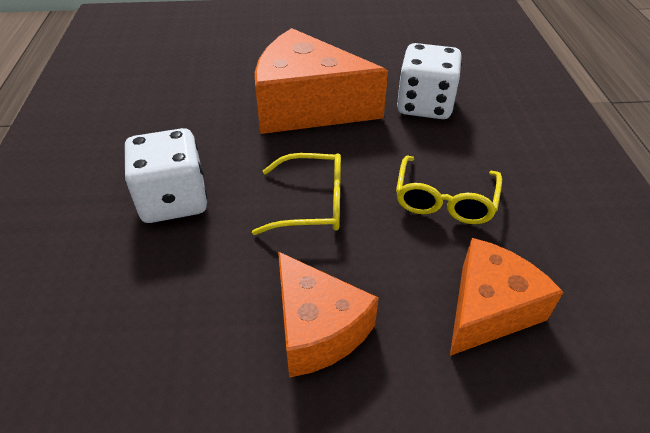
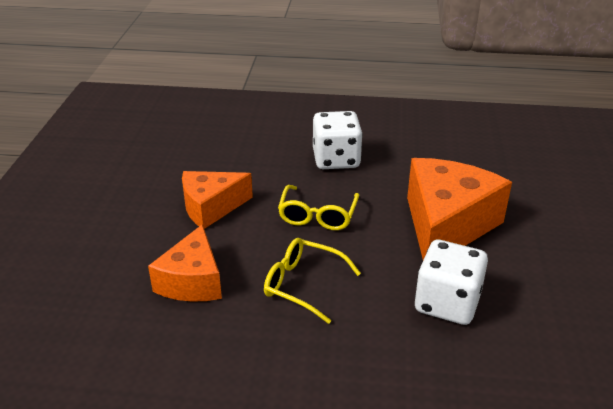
camera: 100 degrees right, 10 degrees down
orange cheese [450,238,563,356] -> orange cheese turned 45 degrees clockwise [148,224,222,302]

